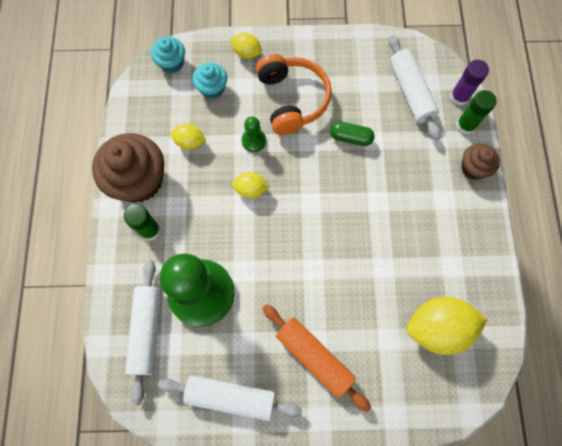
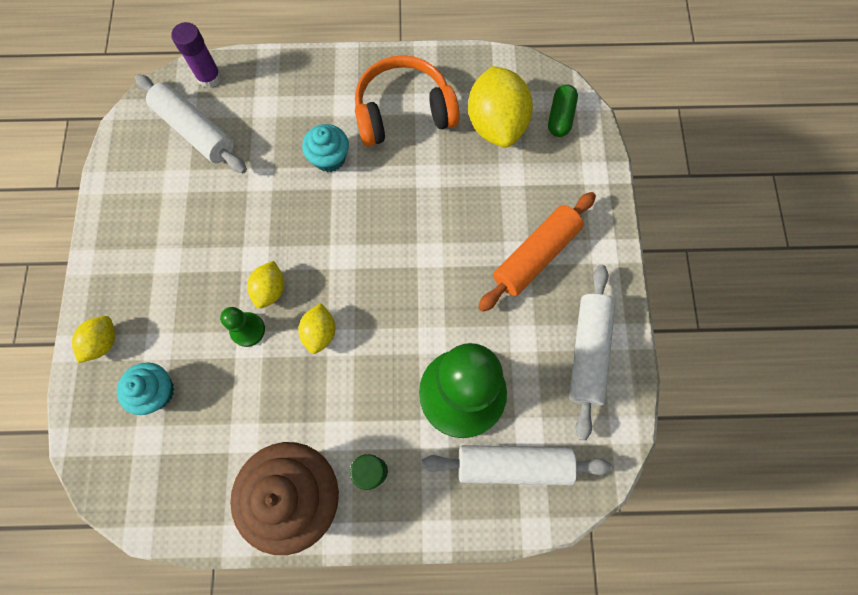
camera: 90 degrees left, 0 degrees up
turquoise cupcake [151,37,185,73] -> turquoise cupcake moved to [302,124,349,172]
yellow lemon [170,124,206,150] -> yellow lemon moved to [247,261,284,309]
orange headphones [256,54,332,135] -> orange headphones moved to [355,55,460,147]
green capsule [330,122,375,146] -> green capsule moved to [548,84,578,137]
white rolling pin [389,35,441,140] -> white rolling pin turned 60 degrees clockwise [135,74,247,173]
green glue stick [456,90,497,134] -> none
brown cupcake [461,143,500,180] -> none

